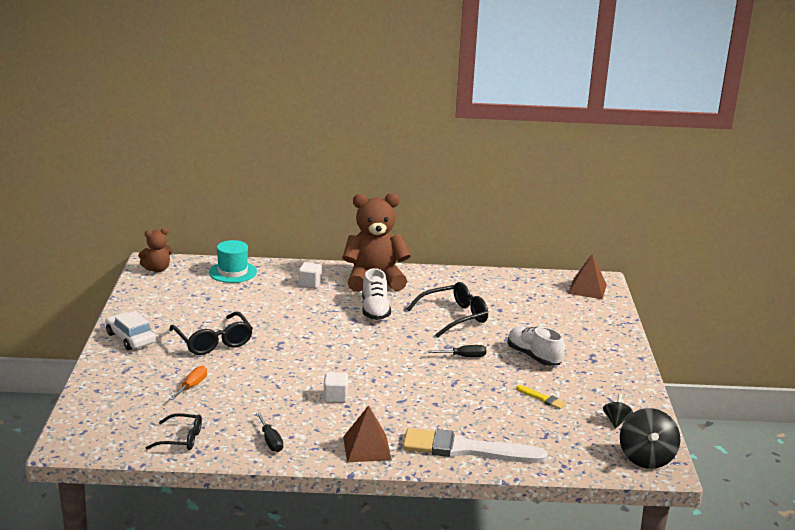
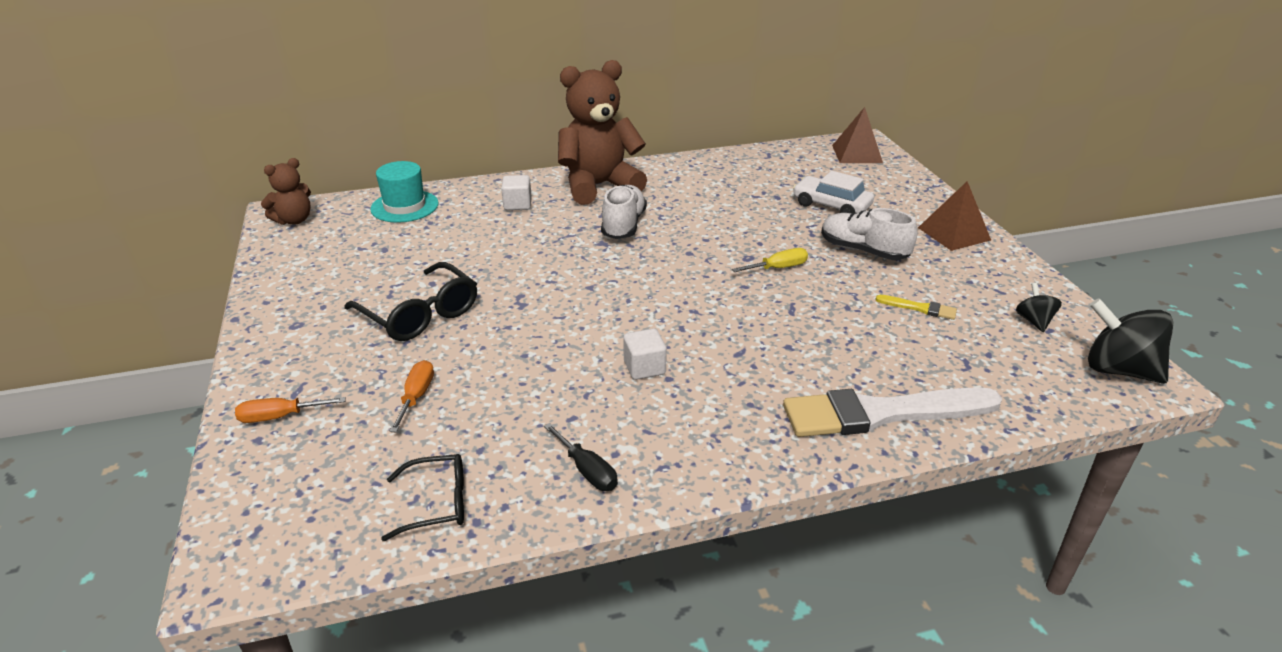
camera: 15 degrees left, 10 degrees up
white car [105,311,156,350] -> white car moved to [793,171,874,214]
brown pyramid [343,405,392,462] -> brown pyramid moved to [918,181,991,251]
white shoe [362,268,391,320] -> white shoe turned 150 degrees counterclockwise [601,185,647,239]
black glasses [407,282,488,338] -> none
black screwdriver [428,345,487,357] -> yellow screwdriver [732,248,808,272]
black spinning top [620,408,680,469] -> black spinning top turned 135 degrees clockwise [1088,298,1174,384]
none -> orange screwdriver [235,397,346,423]

